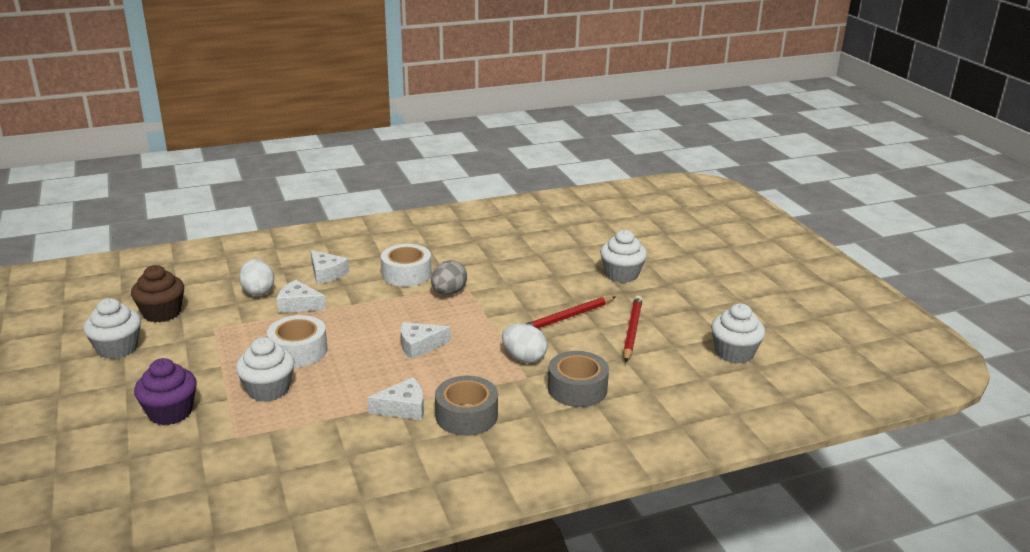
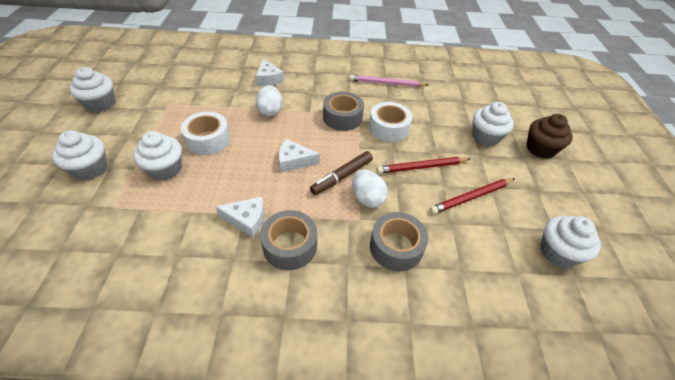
camera: 20 degrees right, 20 degrees up
brown cupcake [131,265,184,323] -> brown cupcake moved to [527,114,573,159]
purple cupcake [134,358,197,425] -> white cupcake [52,130,107,181]
white egg [239,259,274,296] -> white egg moved to [255,85,282,116]
white cheese [277,280,326,313] -> none
white tape [381,244,431,287] -> white tape moved to [369,102,412,142]
grey egg [431,260,467,295] -> grey tape [323,92,364,131]
red pencil [623,296,642,362] -> red pencil turned 150 degrees counterclockwise [429,178,515,214]
none -> brown marker [310,151,373,195]
none -> pink pencil [349,75,428,87]

